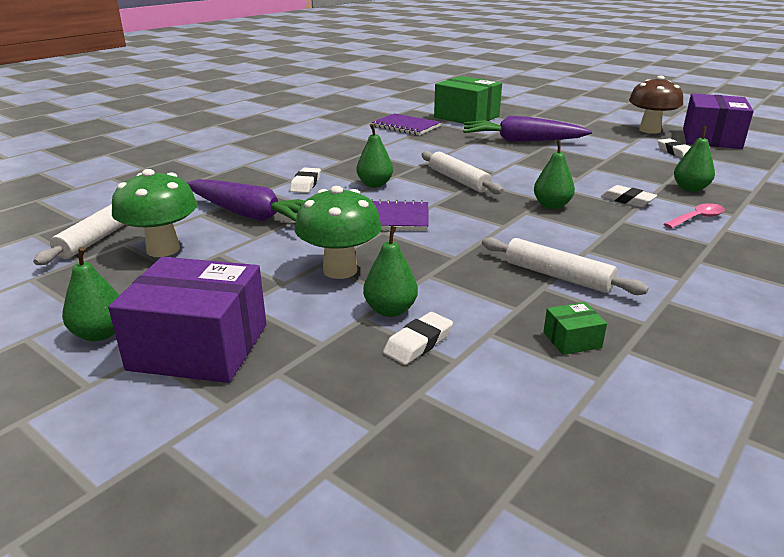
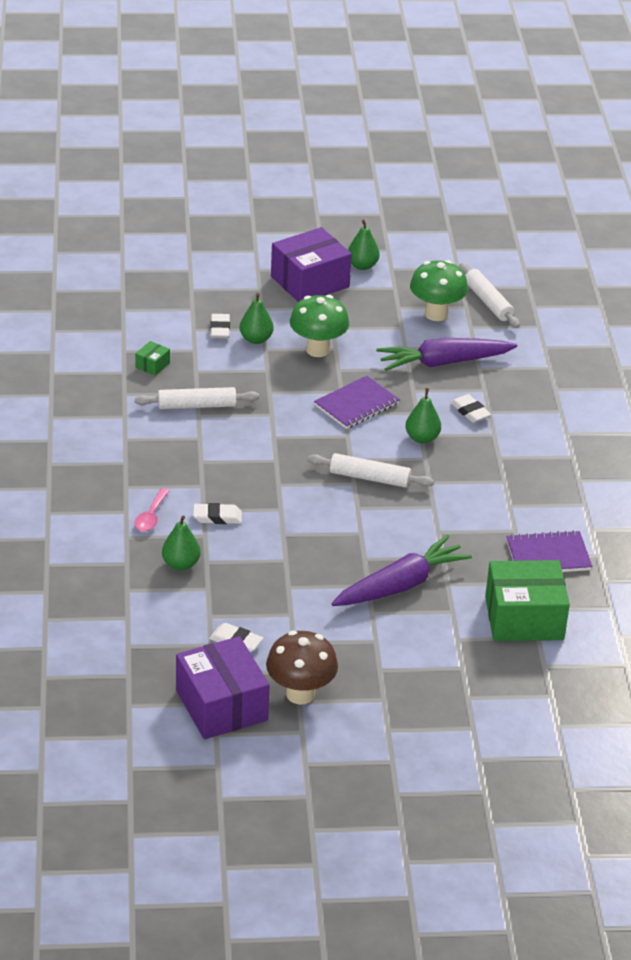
camera: 135 degrees right, 10 degrees up
green pear [534,140,575,209] -> none

